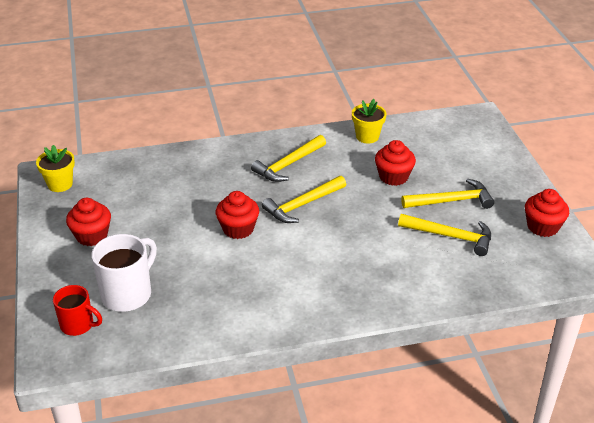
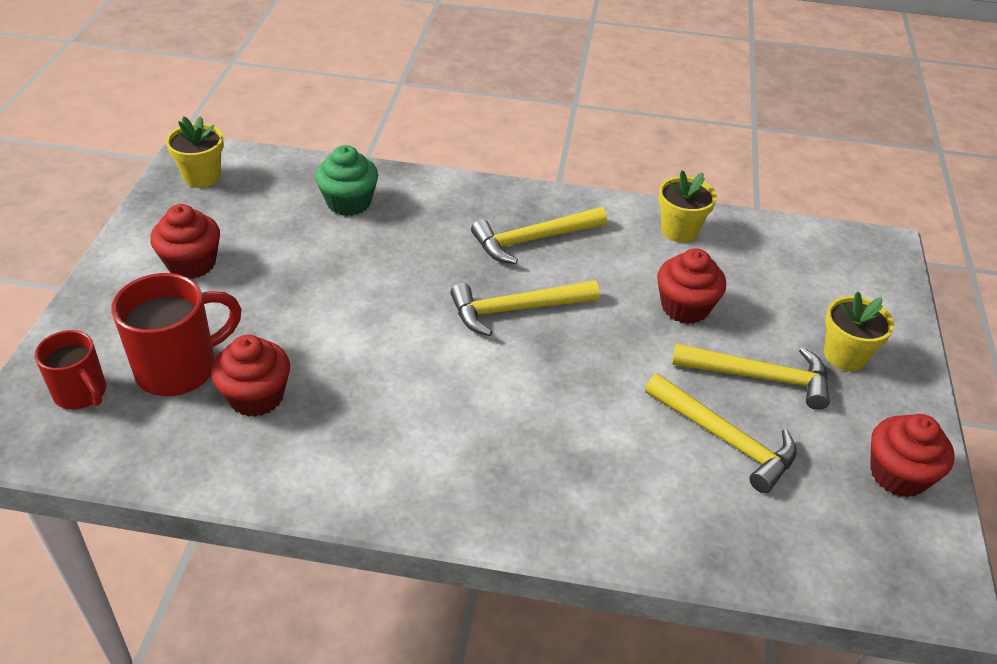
camera: 20 degrees right, 5 degrees up
white mug [92,234,157,312] -> red mug [111,273,241,396]
red cupcake [216,191,259,239] -> red cupcake moved to [211,335,290,417]
none -> green cupcake [315,145,378,216]
none -> yellow flower pot [824,291,894,371]

